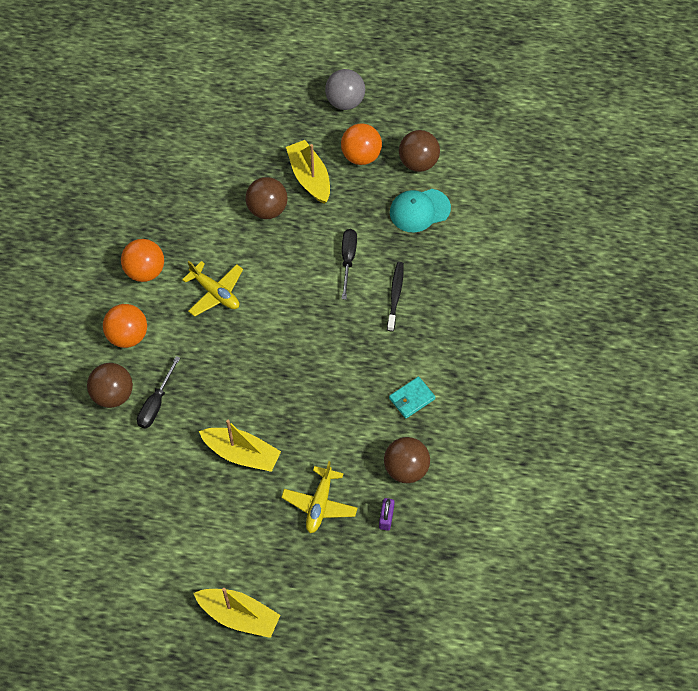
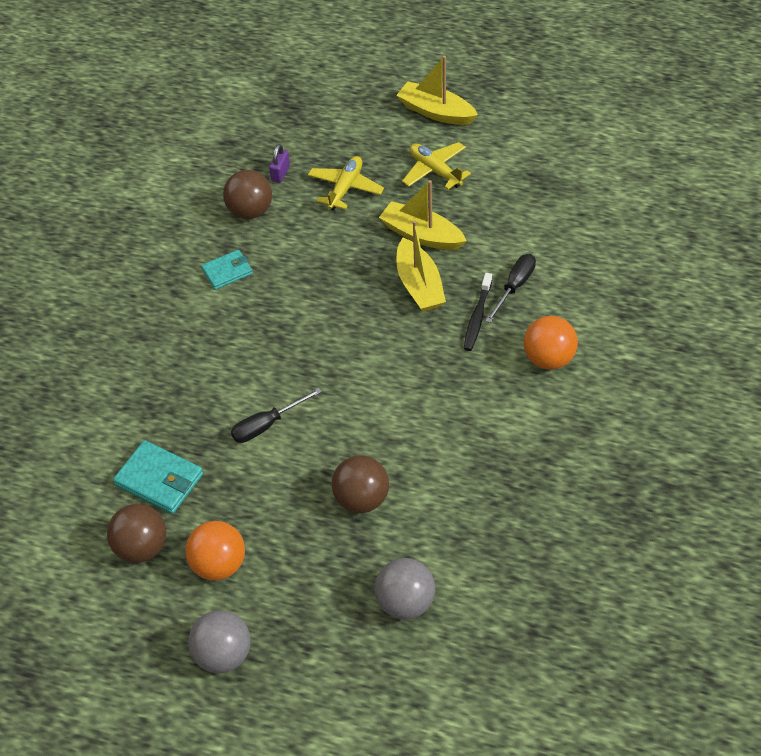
camera: 170 degrees left, 10 degrees down
brown ball [87,363,133,408] -> none
orange ball [121,239,164,282] -> none
yellow plane [182,261,243,317] -> yellow plane moved to [402,142,471,190]
yellow boat [286,140,330,204] -> yellow boat moved to [396,220,446,312]
black screwdriver [342,229,357,300] -> black screwdriver turned 45 degrees clockwise [231,388,322,443]
black toothbrush [387,262,404,332] -> black toothbrush moved to [464,273,492,351]
turquoise cap [390,189,451,233] -> turquoise wallet [113,440,203,514]
none -> grey ball [375,558,435,619]

